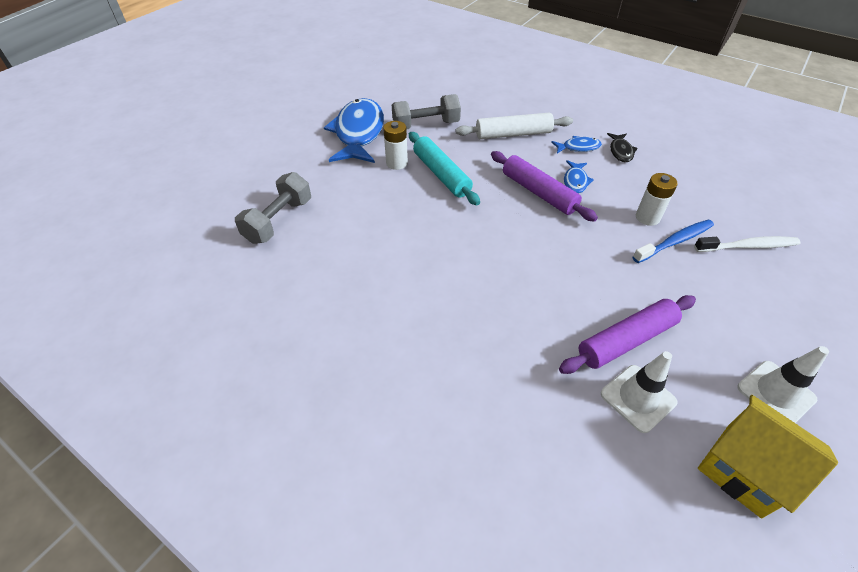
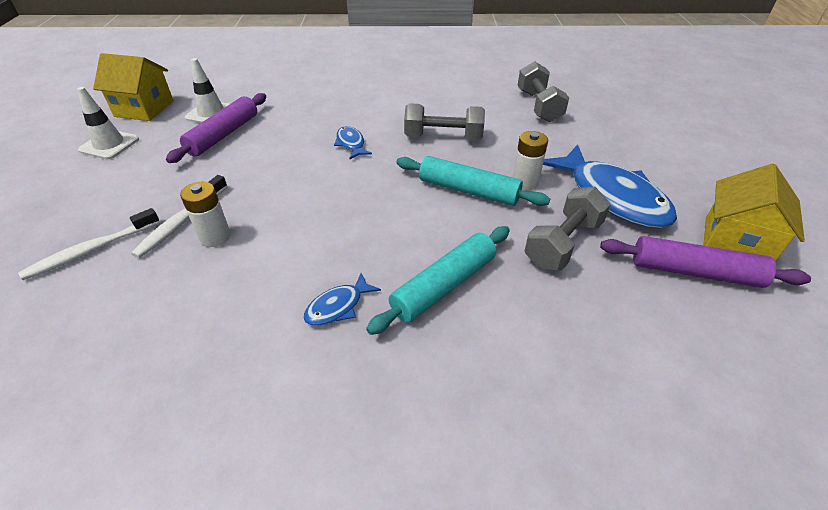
camera: 145 degrees right, 5 degrees down
white rolling pin [455,113,573,139] -> turquoise rolling pin [366,226,510,335]
purple rolling pin [491,151,598,222] -> purple rolling pin moved to [600,236,811,288]
blue fish [564,160,594,194] -> blue fish moved to [334,126,372,159]
black fish [607,133,638,162] -> none
blue toothbrush [632,220,714,263] -> white toothbrush [131,175,228,258]
none -> grey dumbbell [404,103,485,140]
none -> yellow house [703,163,805,262]

